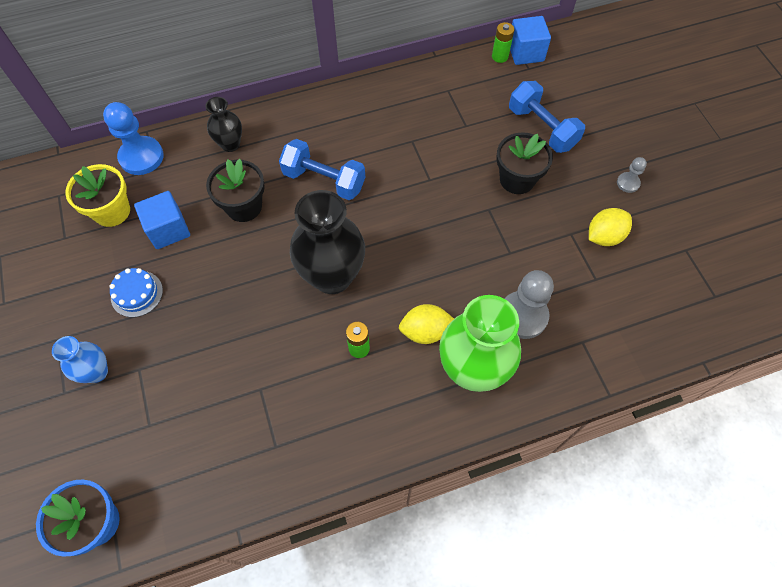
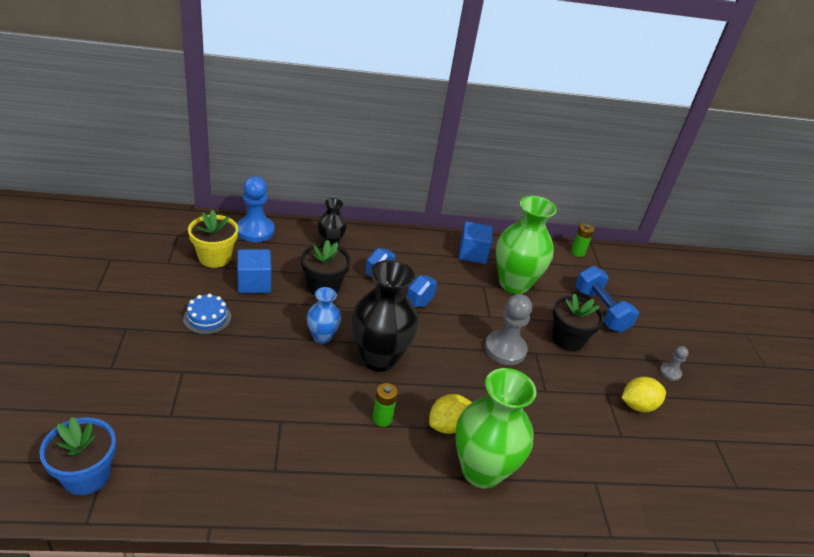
camera: 10 degrees right, 25 degrees down
blue vase [52,336,108,383] -> blue vase moved to [307,287,341,344]
yellow lemon [399,304,454,344] -> yellow lemon turned 45 degrees counterclockwise [429,394,472,434]
grey pawn [504,270,554,339] -> grey pawn moved to [485,294,532,365]
blue cube [510,16,551,65] -> blue cube moved to [459,222,493,264]
none -> green vase [496,196,557,294]

